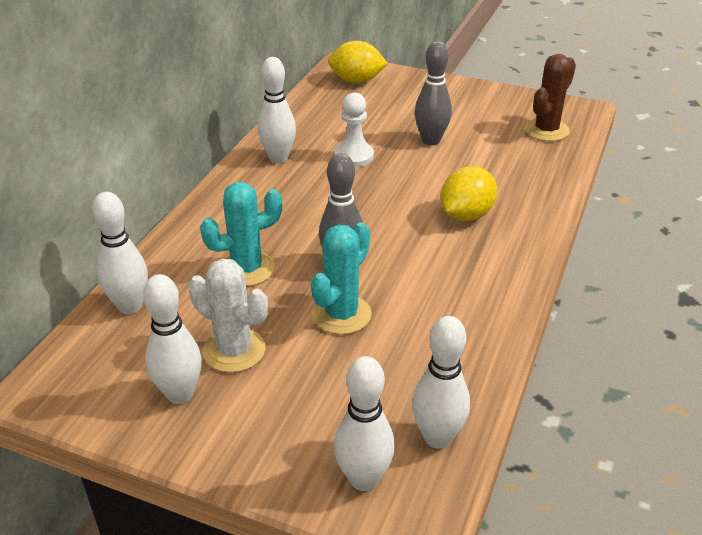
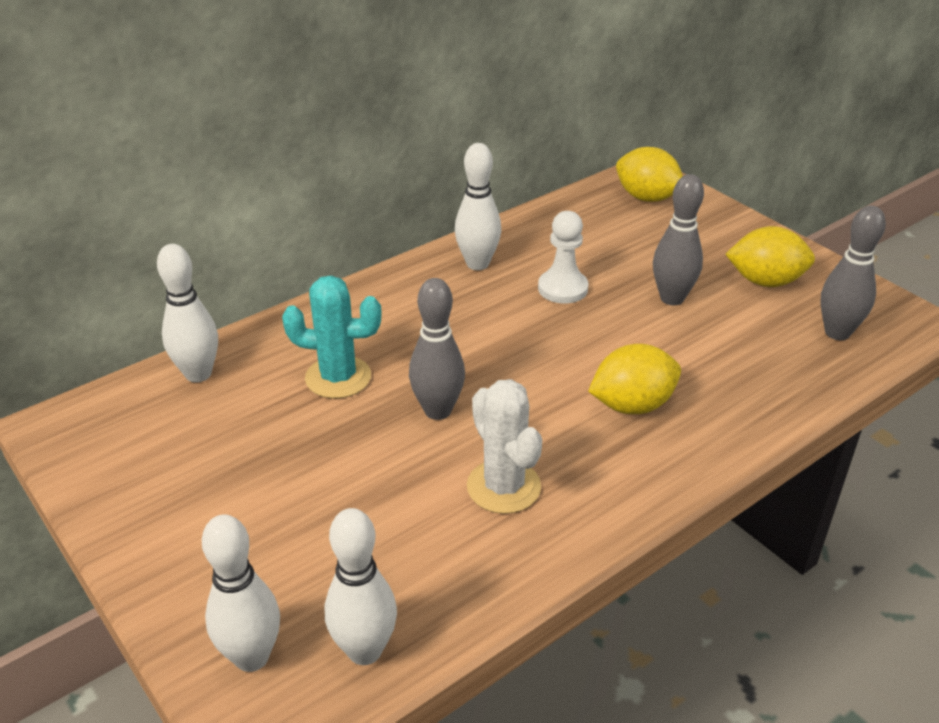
camera: 30 degrees right, 0 degrees up
white bowling pin [143,274,202,404] -> none
white cactus [188,258,268,373] -> white cactus moved to [467,379,542,514]
turquoise cactus [311,222,372,335] -> none
brown cactus [524,54,576,141] -> grey bowling pin [821,206,886,340]
none -> yellow lemon [725,226,815,287]

